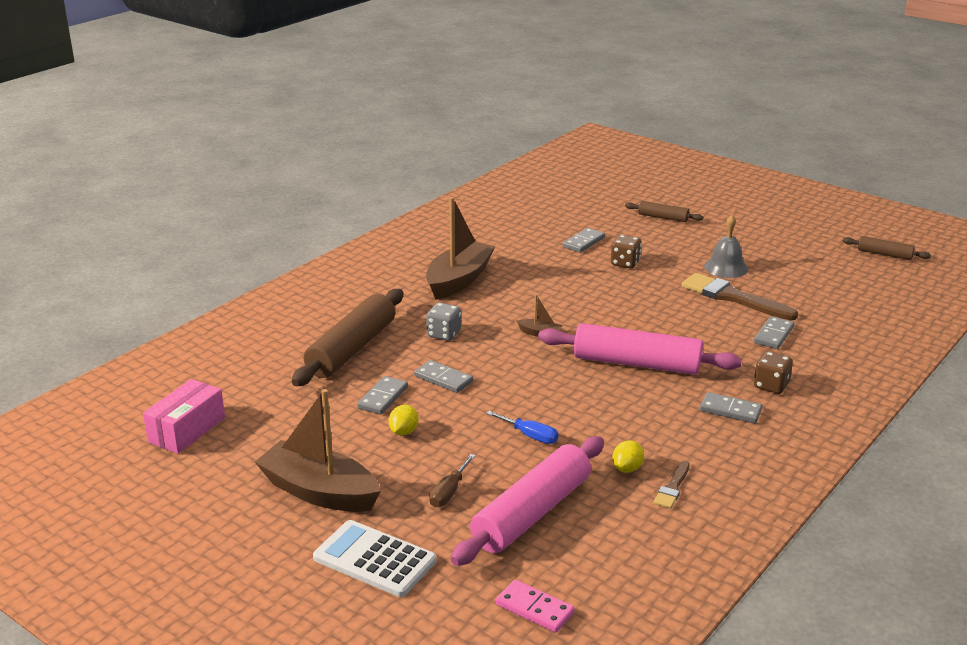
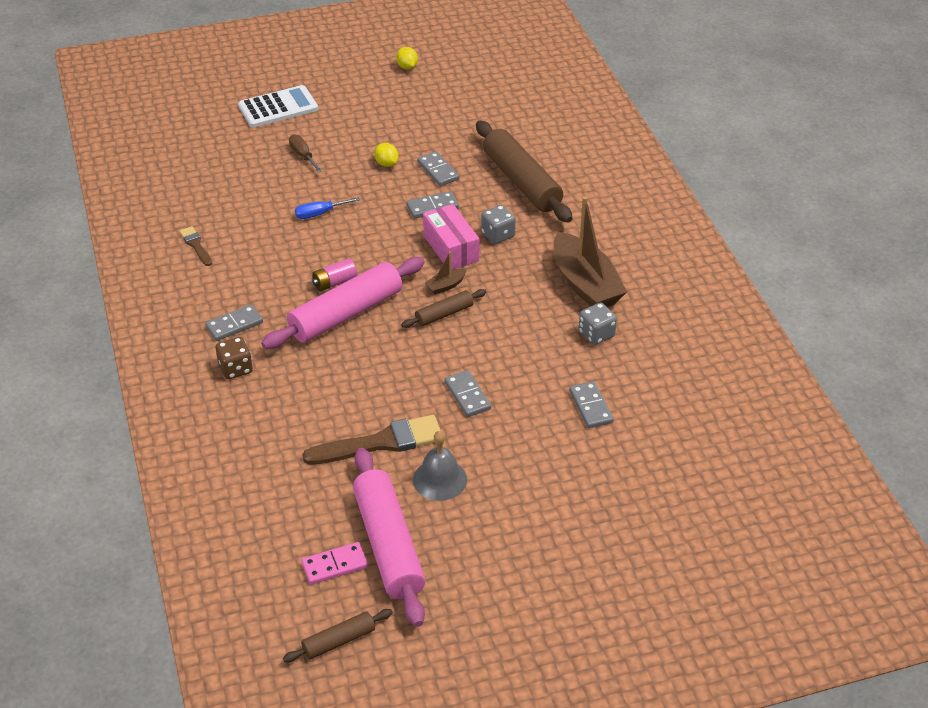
camera: 125 degrees right, 15 degrees up
pink box [143,379,225,454] -> pink box moved to [423,204,479,270]
brown boat [255,389,381,512] -> none
pink rolling pin [451,436,604,566] -> pink rolling pin moved to [353,448,425,627]
pink domino [496,580,575,633] -> pink domino moved to [301,542,368,585]
brown dice [611,235,642,268] -> none
yellow lemon [612,440,644,473] -> yellow lemon moved to [396,47,418,69]
brown rolling pin [625,201,704,222] -> brown rolling pin moved to [401,289,487,328]
grey domino [754,316,794,349] -> grey domino moved to [444,370,491,417]
none -> pink battery [312,258,357,291]
none -> grey dice [579,302,617,345]

